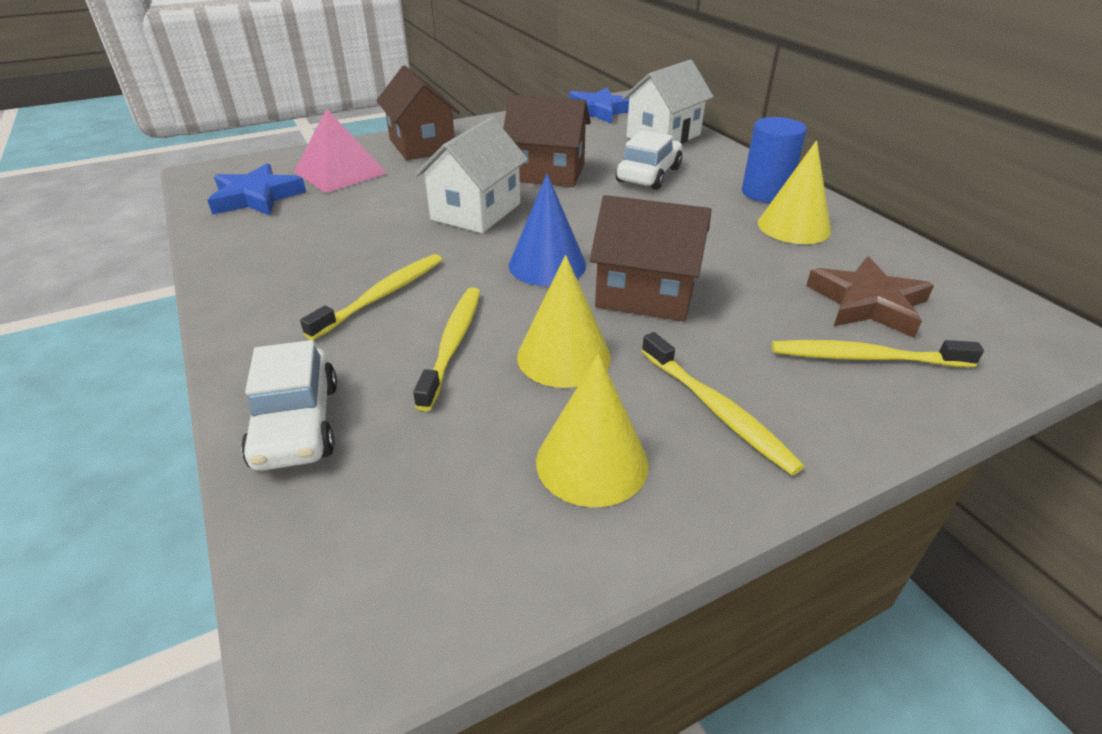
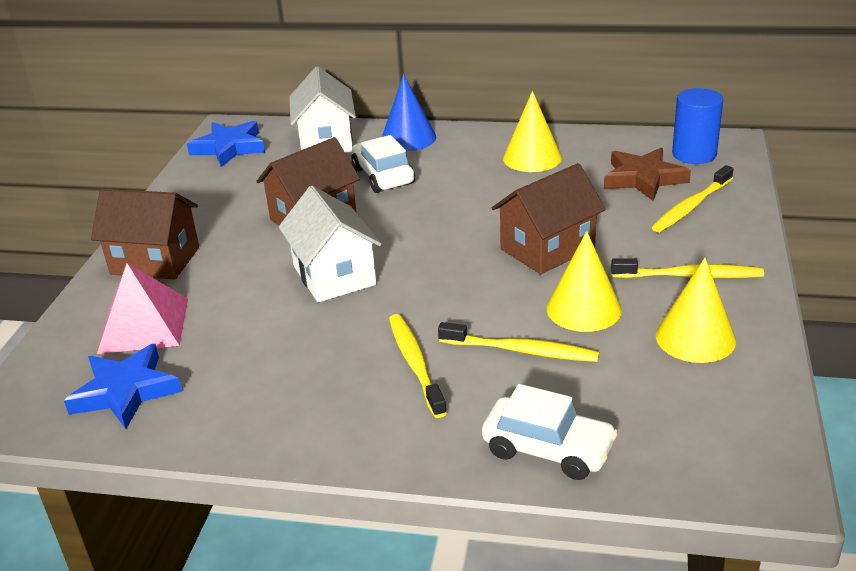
camera: 50 degrees left, 5 degrees down
yellow toothbrush [413,287,480,411] -> yellow toothbrush turned 150 degrees clockwise [438,322,600,362]
blue cone [509,174,586,286] -> blue cone moved to [382,74,436,151]
blue cylinder [742,117,807,203] -> blue cylinder moved to [672,88,723,164]

